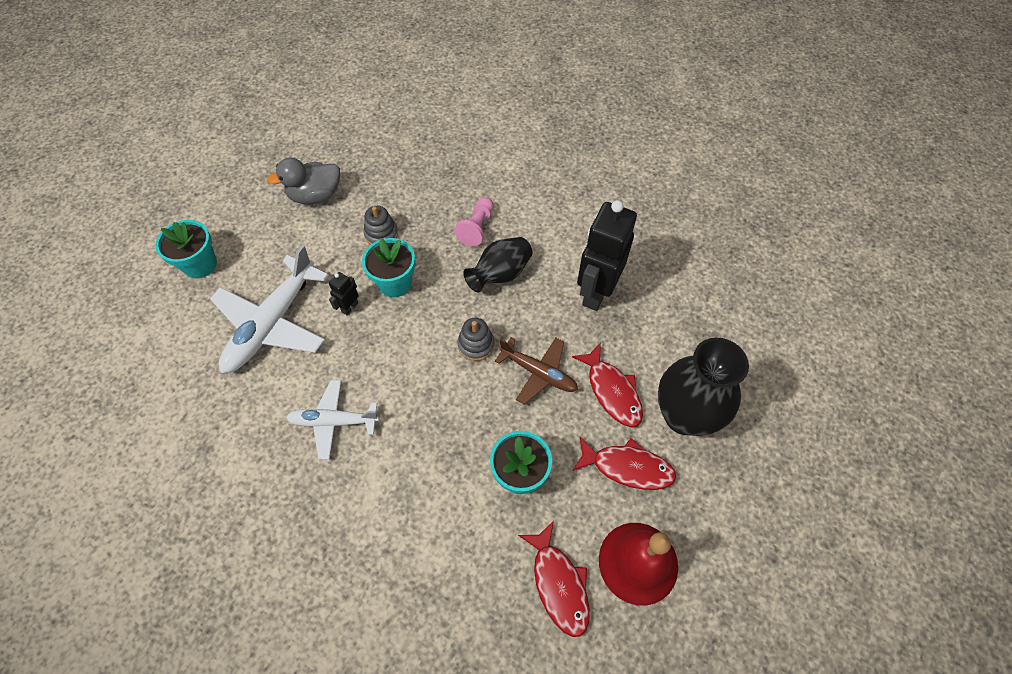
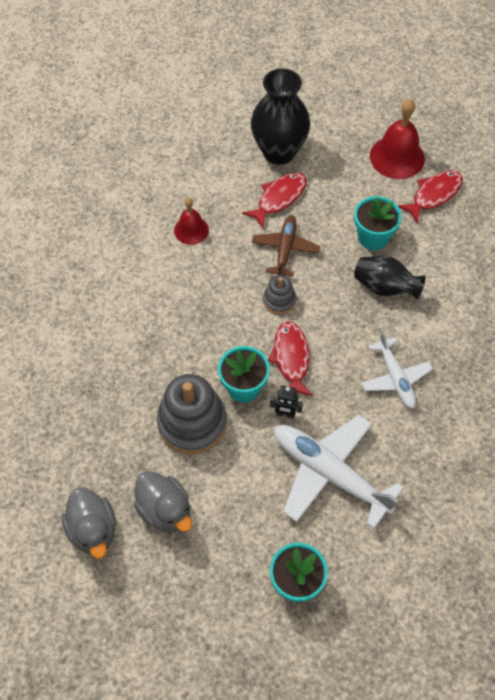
camera: 110 degrees left, 0 degrees up
white plane [210,245,329,373] -> white plane turned 150 degrees counterclockwise [274,415,404,529]
grey stacking toy [364,206,398,245] -> grey stacking toy [157,374,227,454], size x1.95
pink pawn [454,197,494,247] -> none
black vase [463,237,532,293] -> black vase moved to [354,256,426,299]
red fish [572,437,676,490] -> red fish moved to [268,321,313,396]
black robot [577,200,637,311] -> red bell [174,198,209,245]
none -> grey duck [62,487,116,559]

